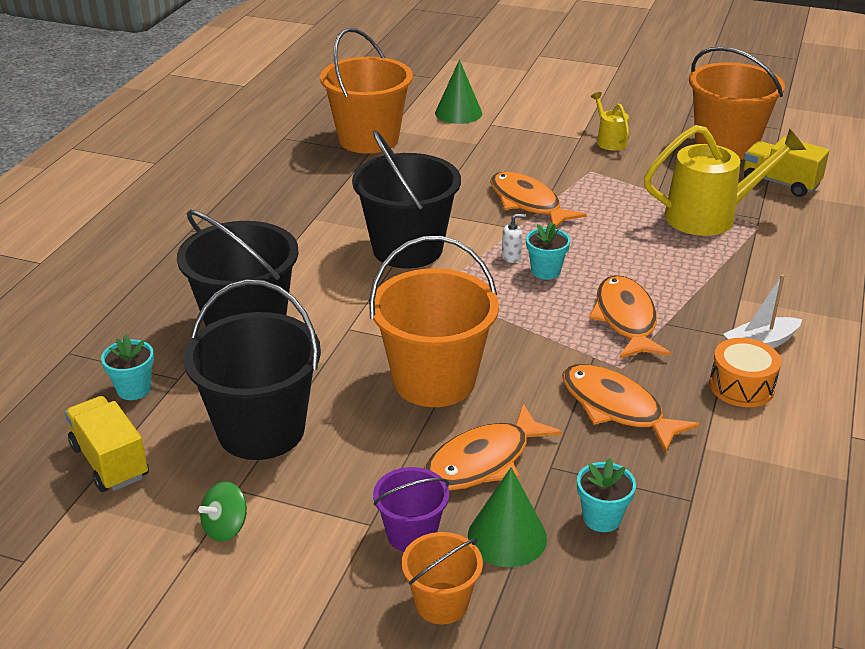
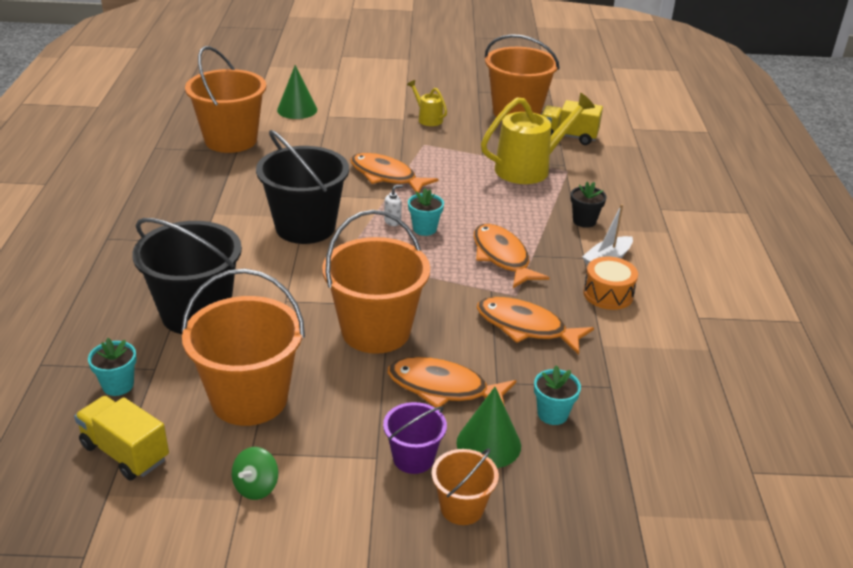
camera: 20 degrees left, 0 degrees up
black bucket [183,280,321,460] -> orange bucket [181,269,305,426]
orange fish [424,404,562,491] -> orange fish turned 75 degrees clockwise [388,357,516,408]
none -> black flower pot [571,182,607,228]

